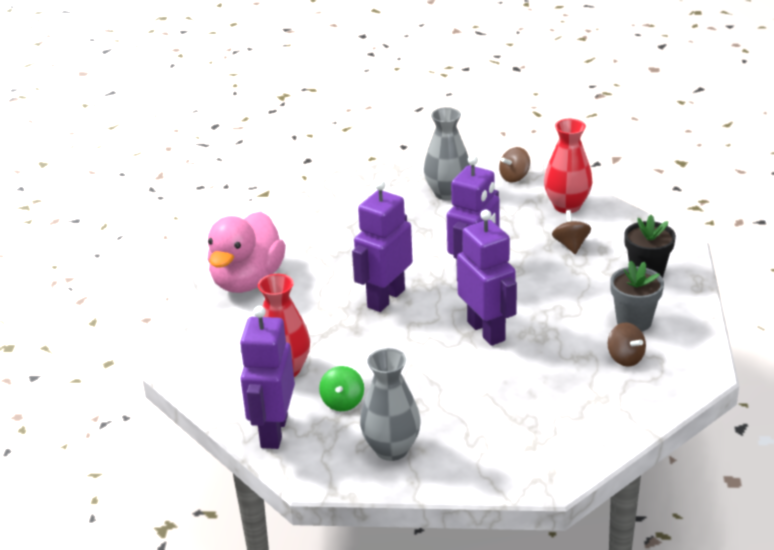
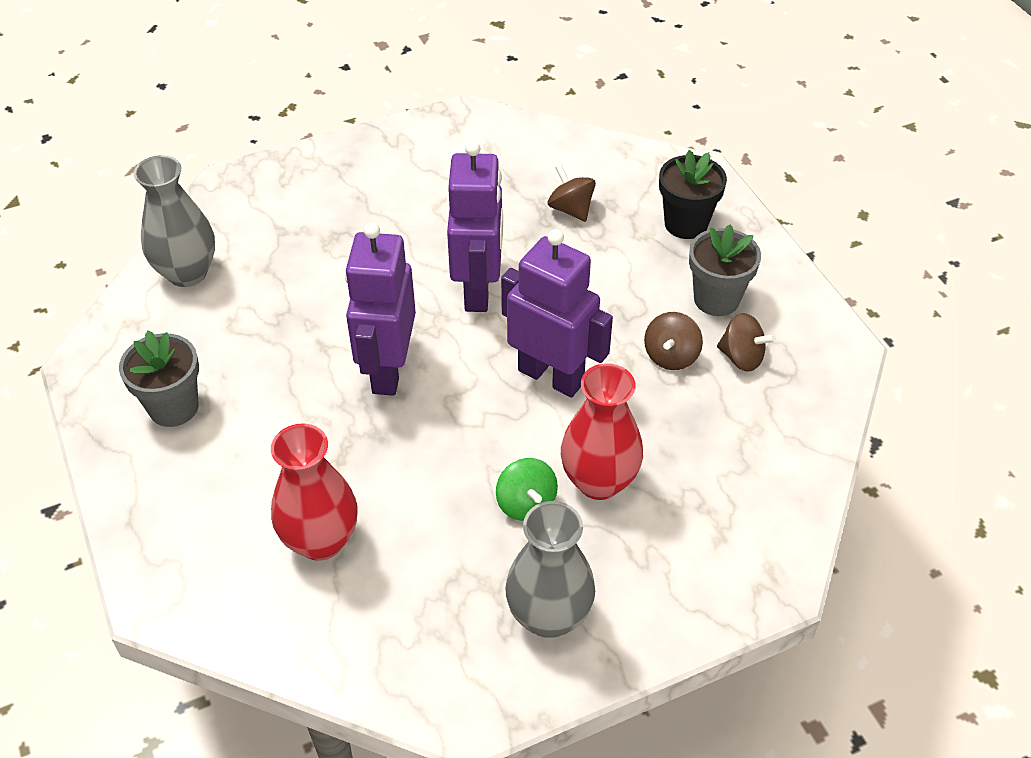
camera: 30 degrees left, 15 degrees up
pink duck [207,211,286,293] -> grey flower pot [119,331,199,427]
purple robot [240,306,295,449] -> none
green spinning top [319,366,364,411] -> green spinning top moved to [496,458,558,521]
grey vase [424,107,470,200] -> grey vase moved to [134,155,215,287]
brown spinning top [499,147,530,183] -> brown spinning top moved to [644,312,703,370]
red vase [544,119,593,213] -> red vase moved to [561,363,643,500]

